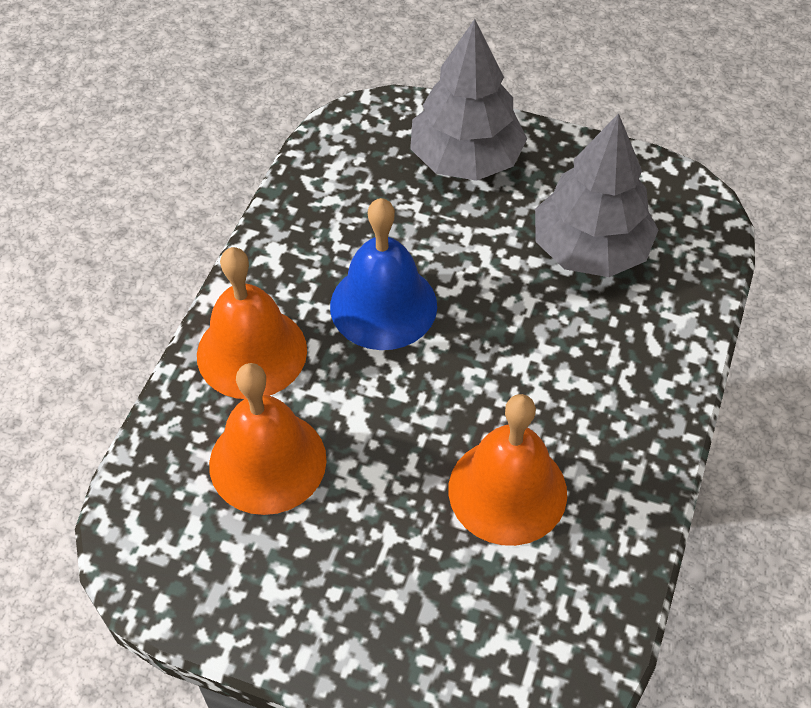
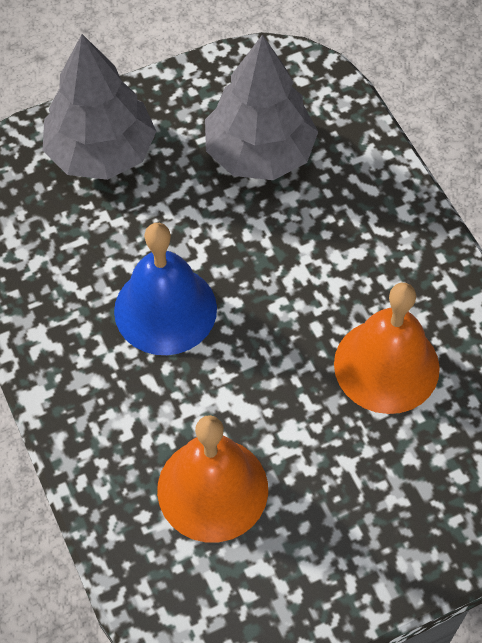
camera: 45 degrees left, 5 degrees up
orange bell [197,247,307,399] -> none

